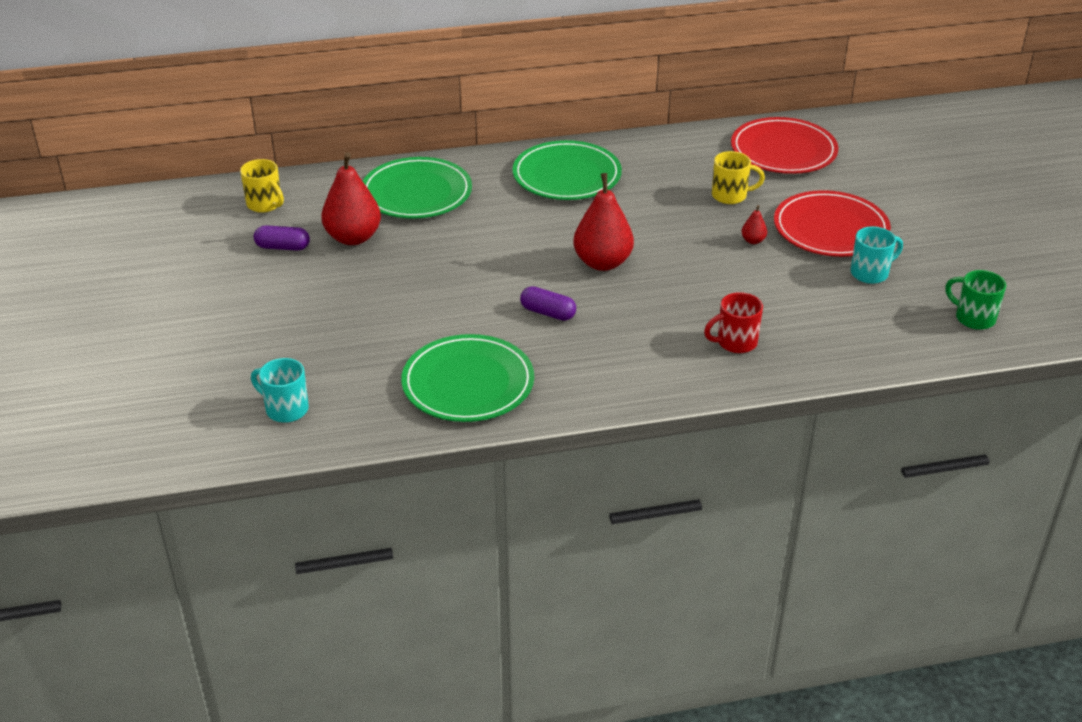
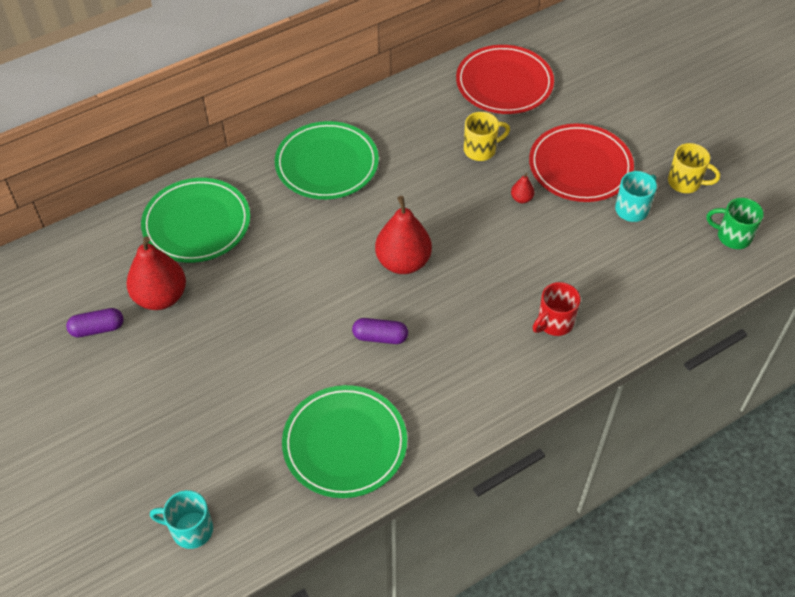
camera: 20 degrees left, 15 degrees up
yellow mug [240,159,284,213] -> yellow mug moved to [668,143,720,193]

